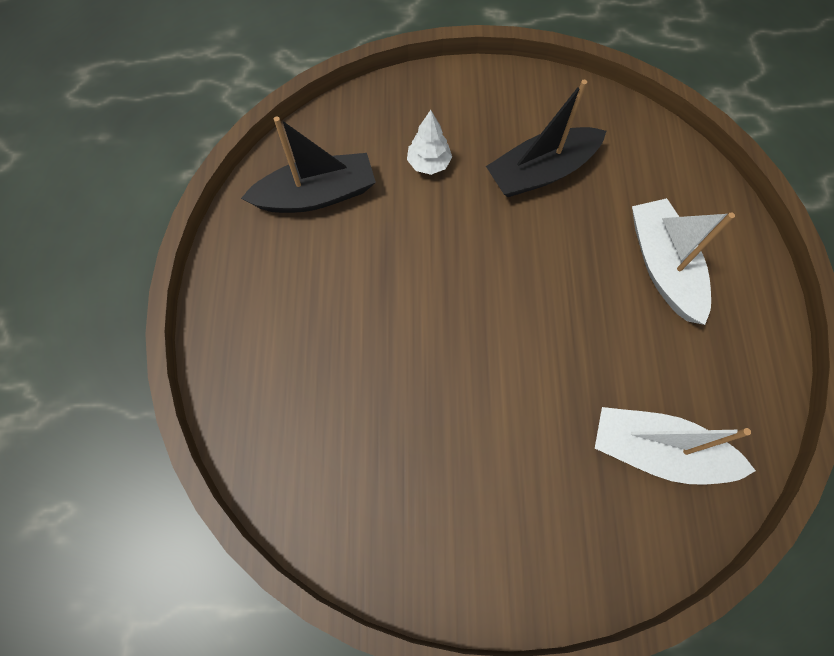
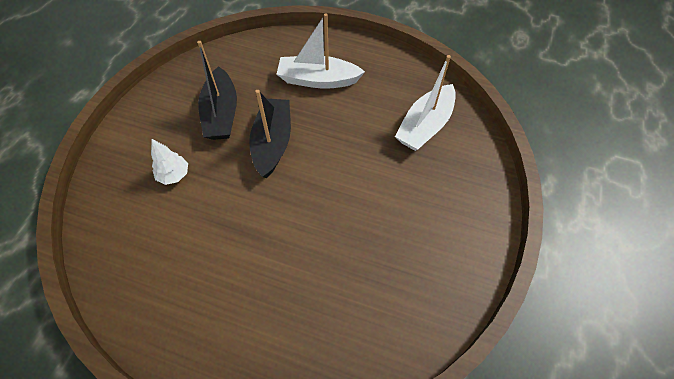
camera: 70 degrees left, 10 degrees down
black boat [241,116,376,213] -> black boat moved to [249,90,291,178]

